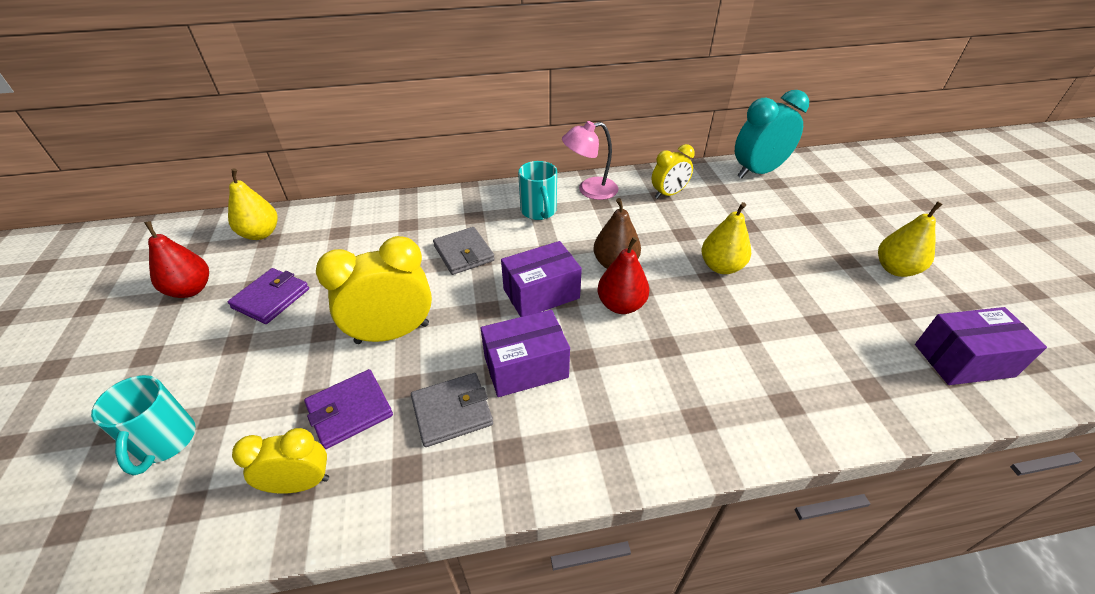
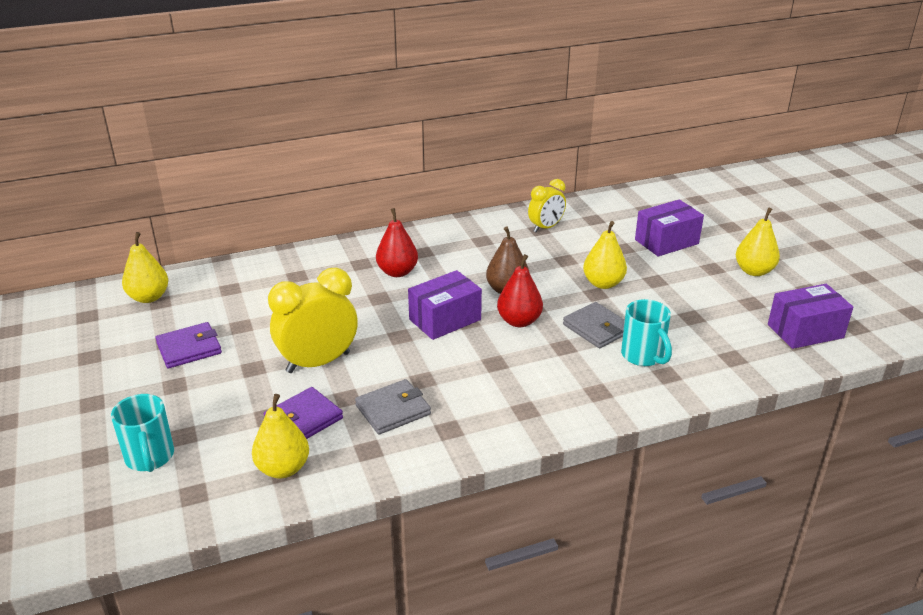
camera: 10 degrees left, 10 degrees down
red pear [144,221,209,298] -> red pear moved to [376,208,418,277]
purple wallet [228,268,309,324] -> purple wallet turned 45 degrees clockwise [156,322,222,368]
yellow clock [232,428,329,494] -> yellow pear [252,394,309,479]
grey wallet [433,227,495,275] -> grey wallet moved to [563,302,625,348]
purple box [481,310,570,397] -> purple box moved to [635,199,704,257]
turquoise mug [518,161,557,220] -> turquoise mug moved to [621,299,672,366]
pink lamp [562,121,618,200] -> none
turquoise clock [735,90,809,179] -> none

